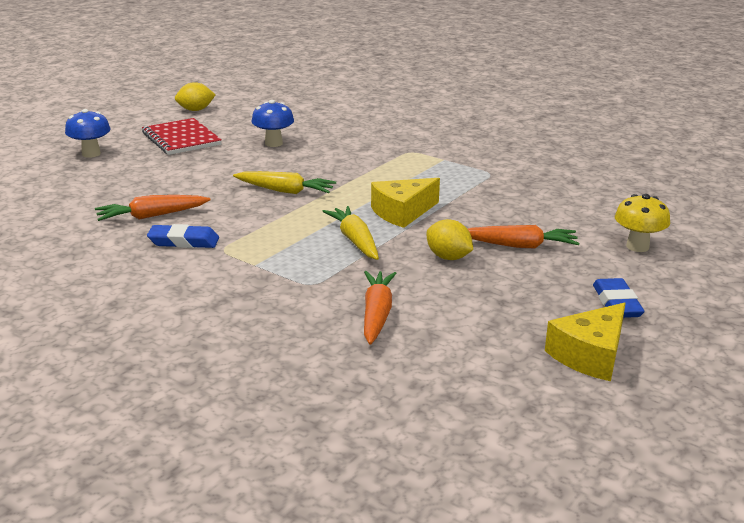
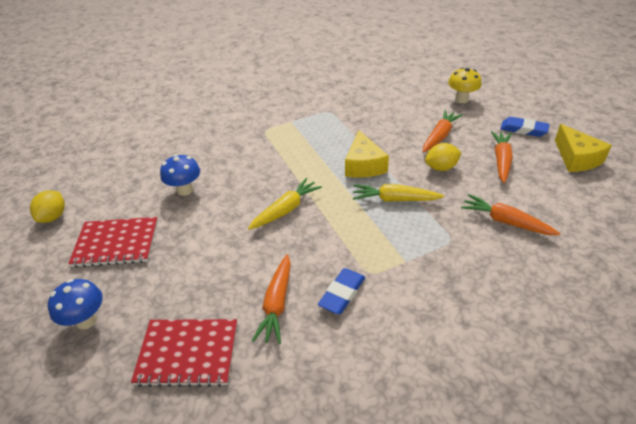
camera: 60 degrees left, 15 degrees up
none -> red notebook [131,319,237,387]
none -> orange carrot [491,131,513,183]

